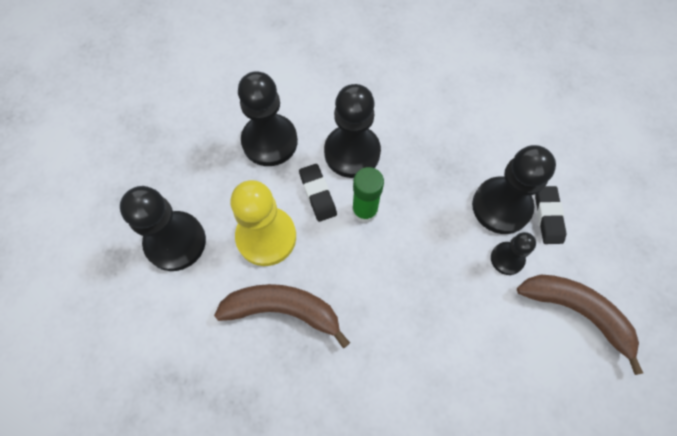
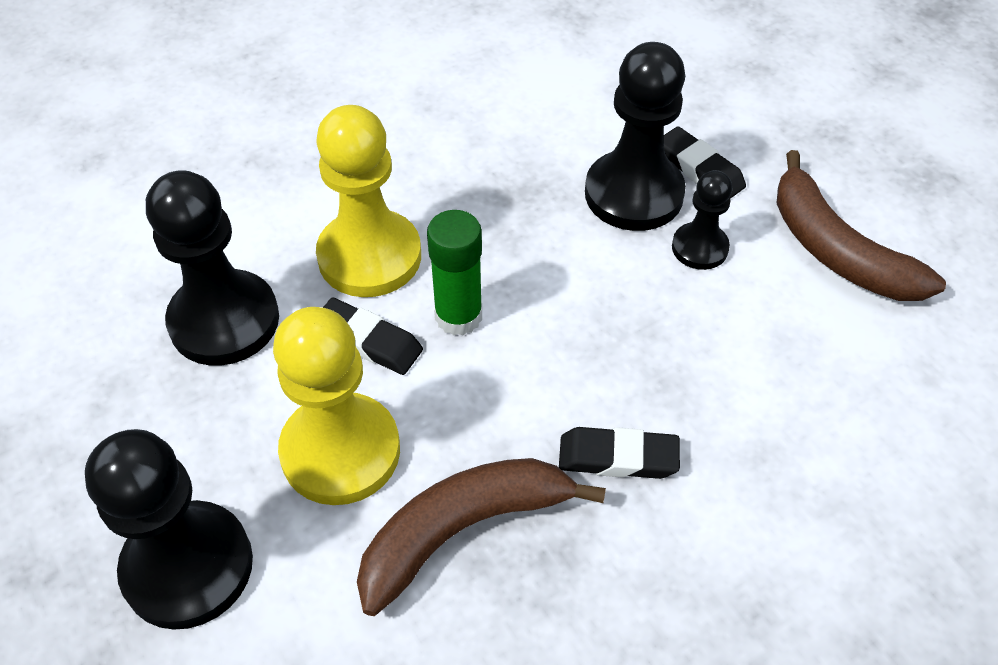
camera: 40 degrees left, 15 degrees down
black pawn [324,84,381,178] -> yellow pawn [316,105,421,297]
brown banana [517,275,643,375] -> brown banana turned 120 degrees counterclockwise [776,150,946,301]
none -> black eraser [559,427,680,479]

